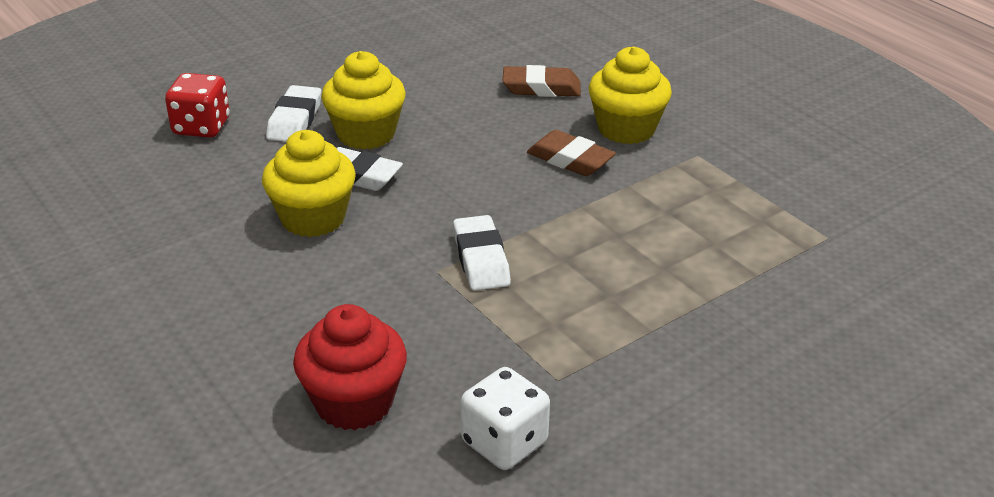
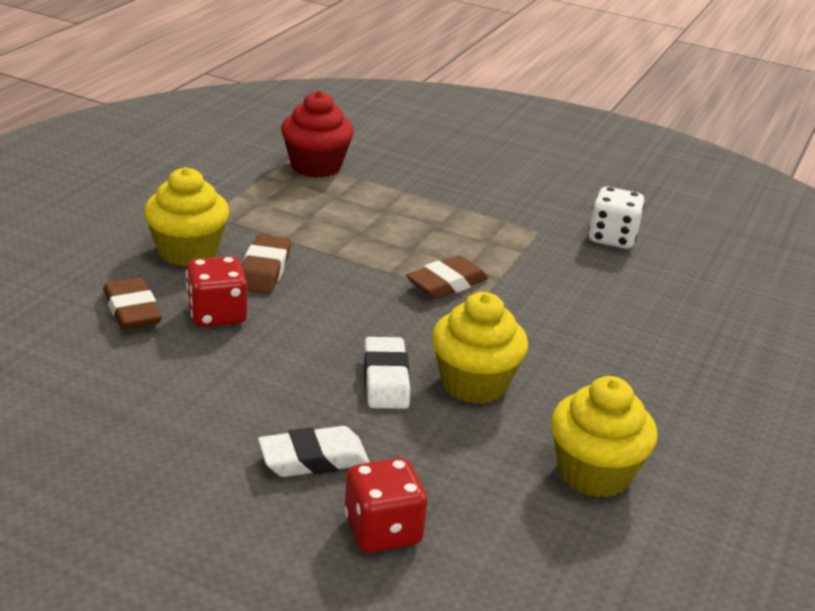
camera: 120 degrees left, 5 degrees down
red cupcake [293,304,407,430] -> red cupcake moved to [281,91,354,178]
yellow cupcake [321,51,406,150] -> yellow cupcake moved to [551,376,657,498]
white eraser [453,215,511,291] -> brown eraser [406,255,488,299]
none -> red dice [186,256,247,327]

